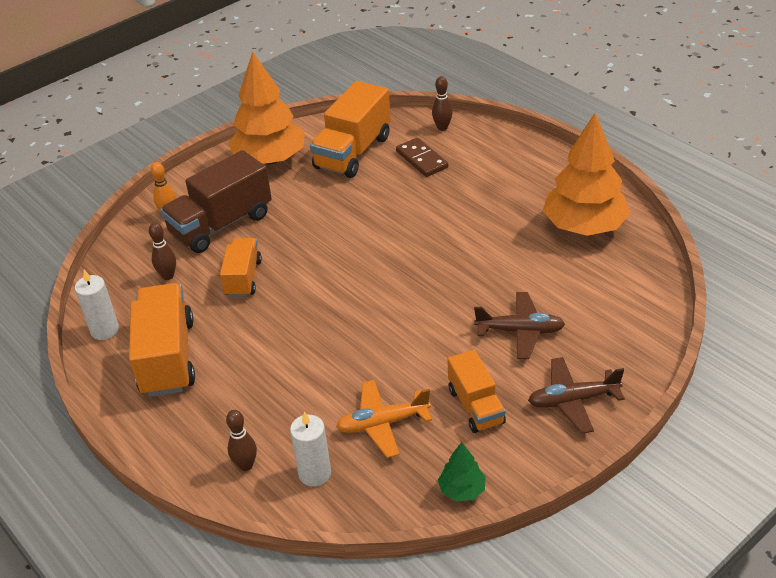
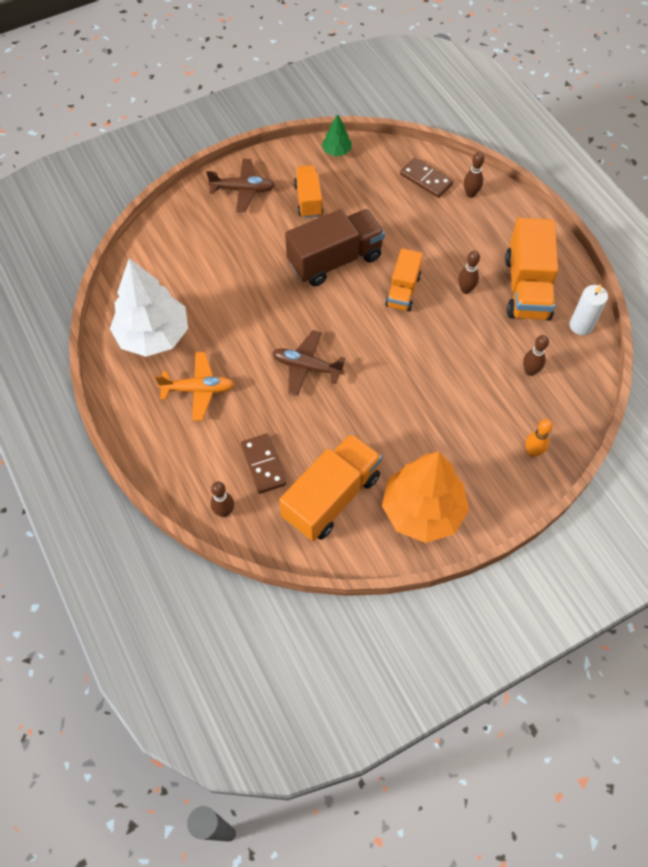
camera: 170 degrees left, 20 degrees up
brown truck [160,150,272,253] -> brown truck moved to [285,209,385,286]
orange truck [220,238,262,297] -> orange truck moved to [385,248,423,312]
white candle [290,412,331,487] -> brown domino [400,158,453,198]
orange plane [336,380,432,458] -> orange plane moved to [155,352,234,421]
brown plane [474,292,565,359] -> brown plane moved to [273,330,345,396]
orange tree [543,113,631,236] -> white tree [110,258,188,357]
none -> brown bowling pin [458,251,480,294]

